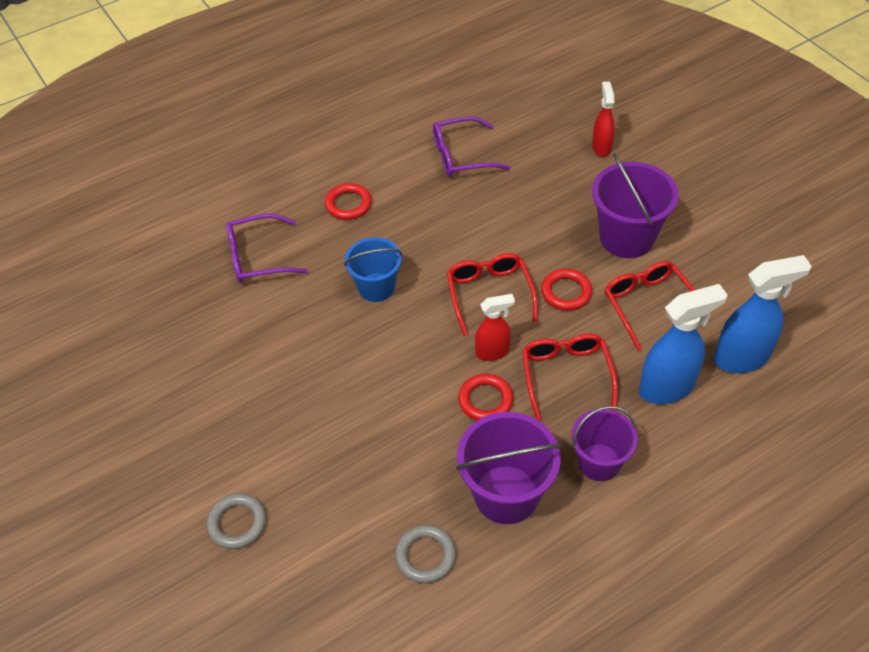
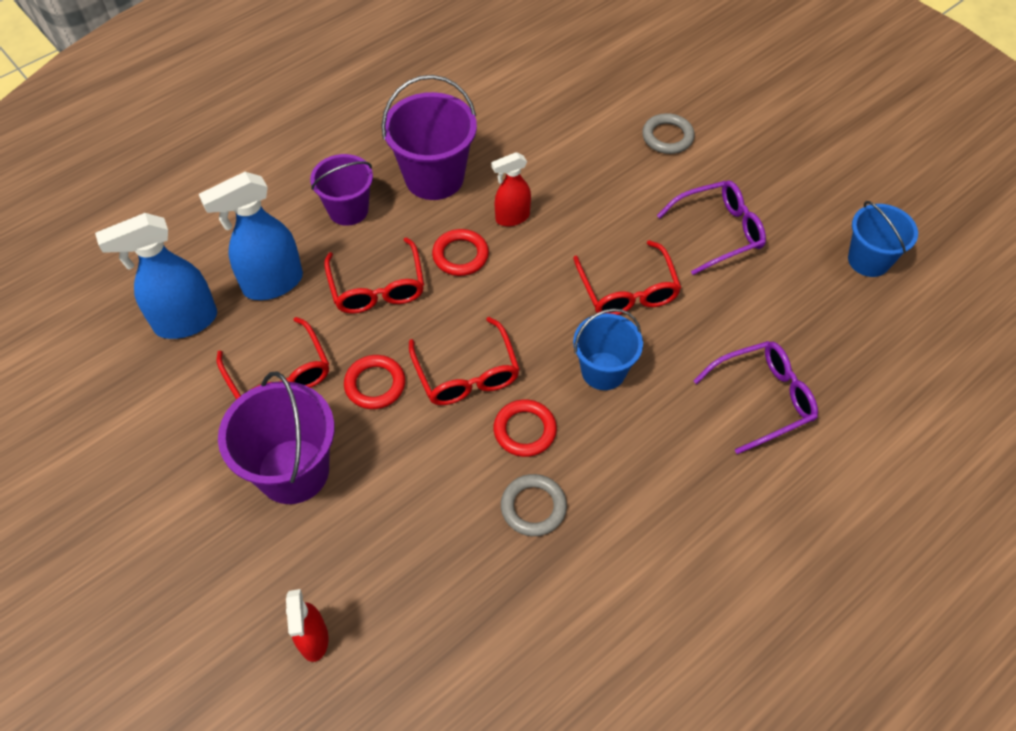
camera: 170 degrees right, 5 degrees up
red ring [325,183,372,220] -> red ring moved to [493,399,557,457]
grey ring [395,525,456,583] -> grey ring moved to [501,474,567,536]
purple glasses [433,116,511,177] -> purple glasses moved to [657,181,766,275]
red spray bottle [475,294,515,361] -> red spray bottle moved to [491,152,531,226]
none -> red glasses [573,240,681,315]
none -> blue bucket [848,201,918,277]

